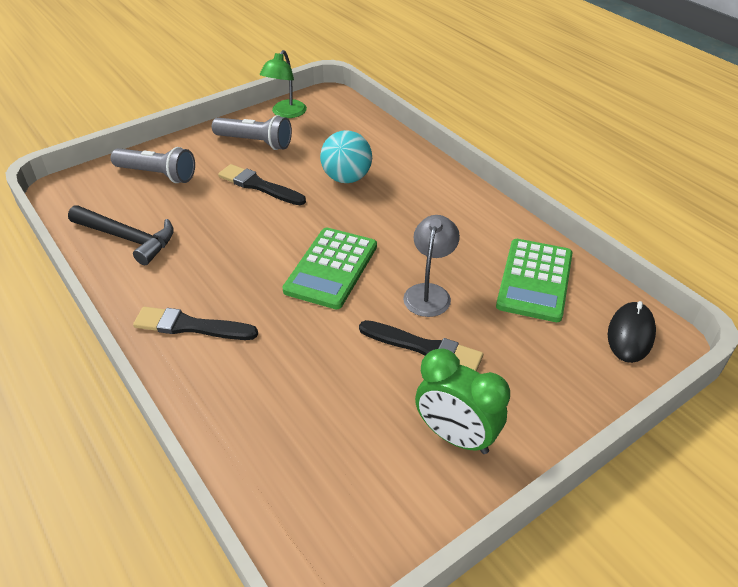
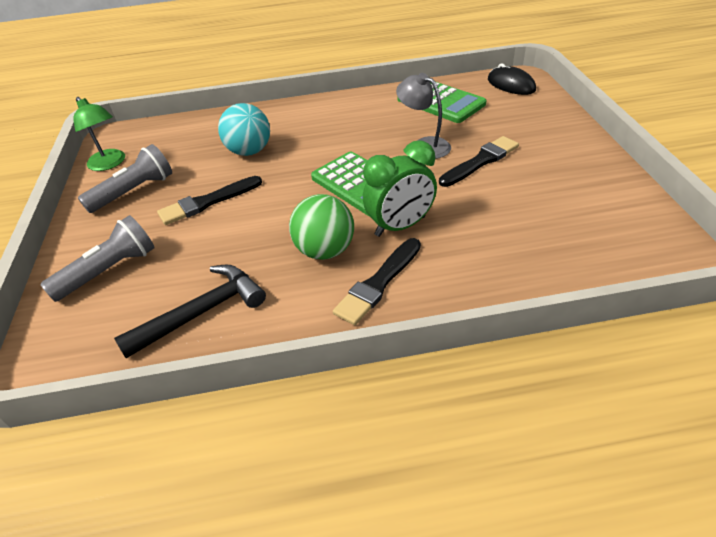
camera: 60 degrees left, 0 degrees up
green clock [415,348,510,454] -> green clock moved to [363,140,437,237]
none -> green ball [289,194,354,260]

